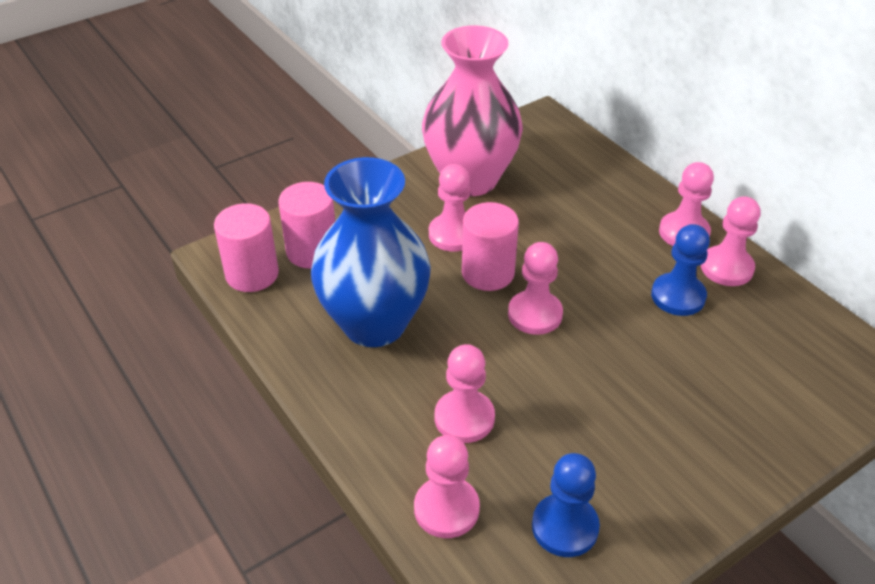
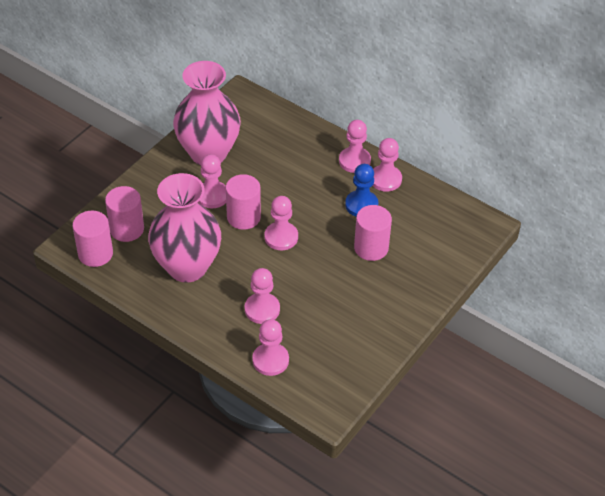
camera: 20 degrees left, 5 degrees up
blue vase [311,157,431,347] -> pink vase [148,173,221,283]
blue pawn [532,453,600,557] -> none
none -> pink cylinder [354,205,392,261]

